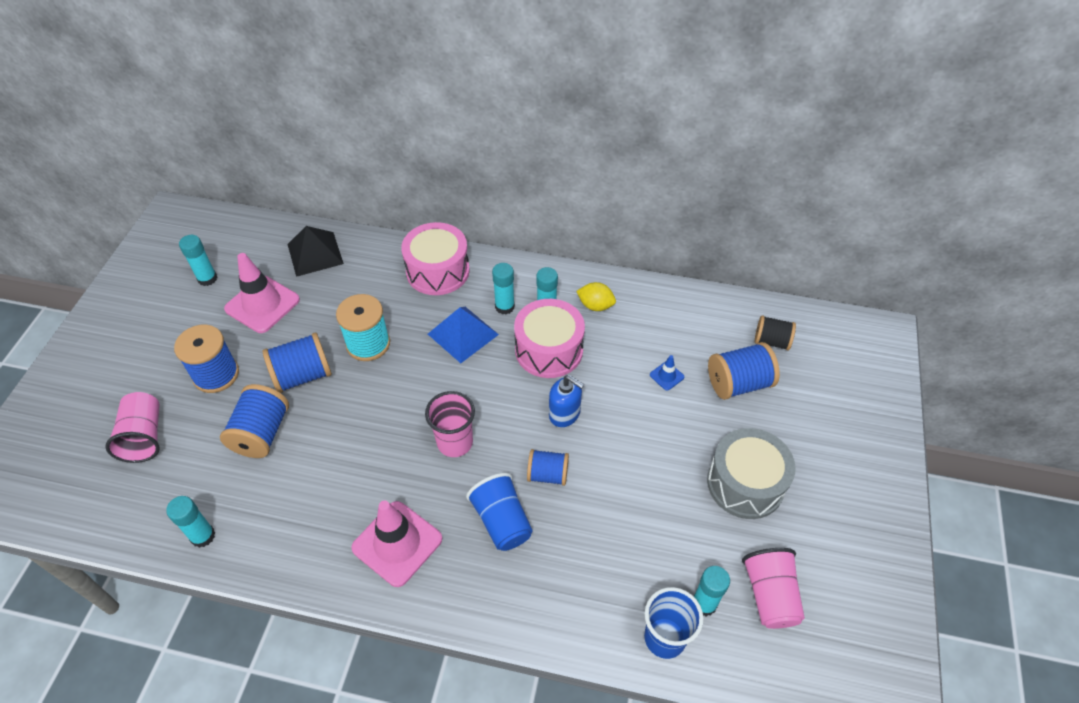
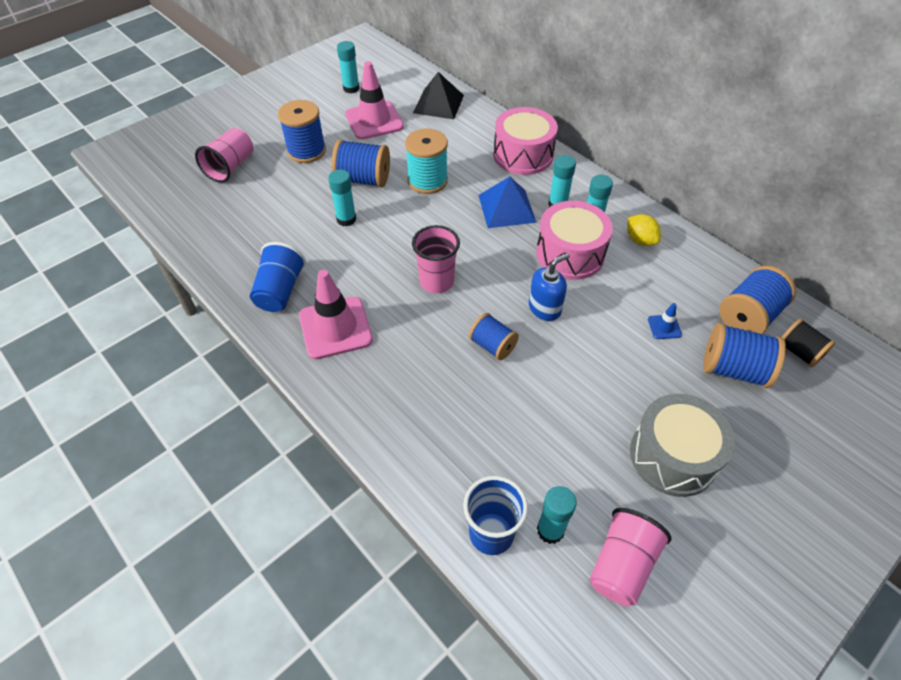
camera: 35 degrees right, 0 degrees up
turquoise glue stick [166,496,215,548] -> turquoise glue stick moved to [328,169,356,226]
blue spool [220,384,289,458] -> blue spool moved to [719,266,796,334]
blue cup [466,473,533,551] -> blue cup moved to [250,242,306,312]
blue soap dispenser [549,375,584,427] -> blue soap dispenser turned 105 degrees counterclockwise [529,253,570,321]

